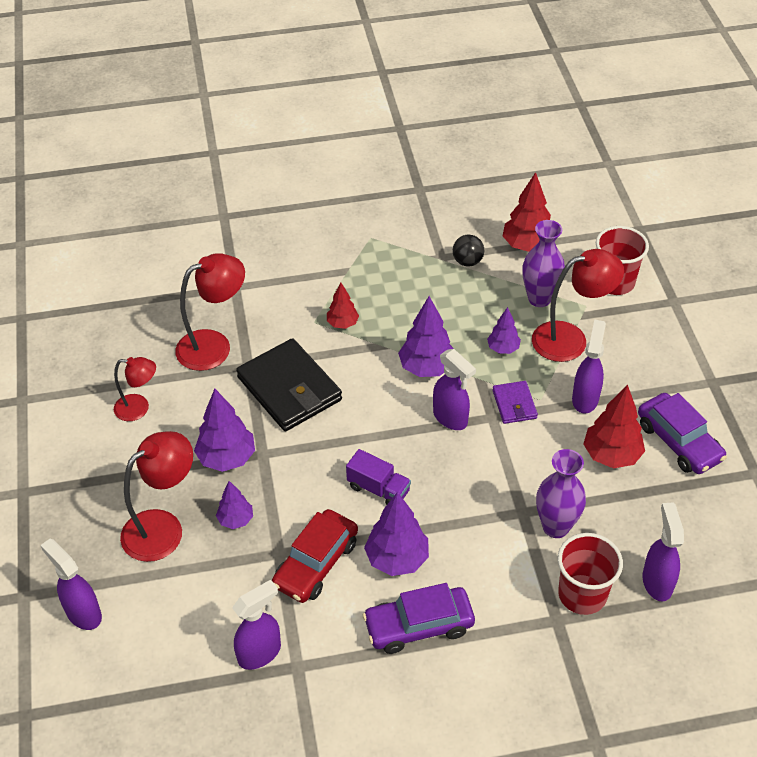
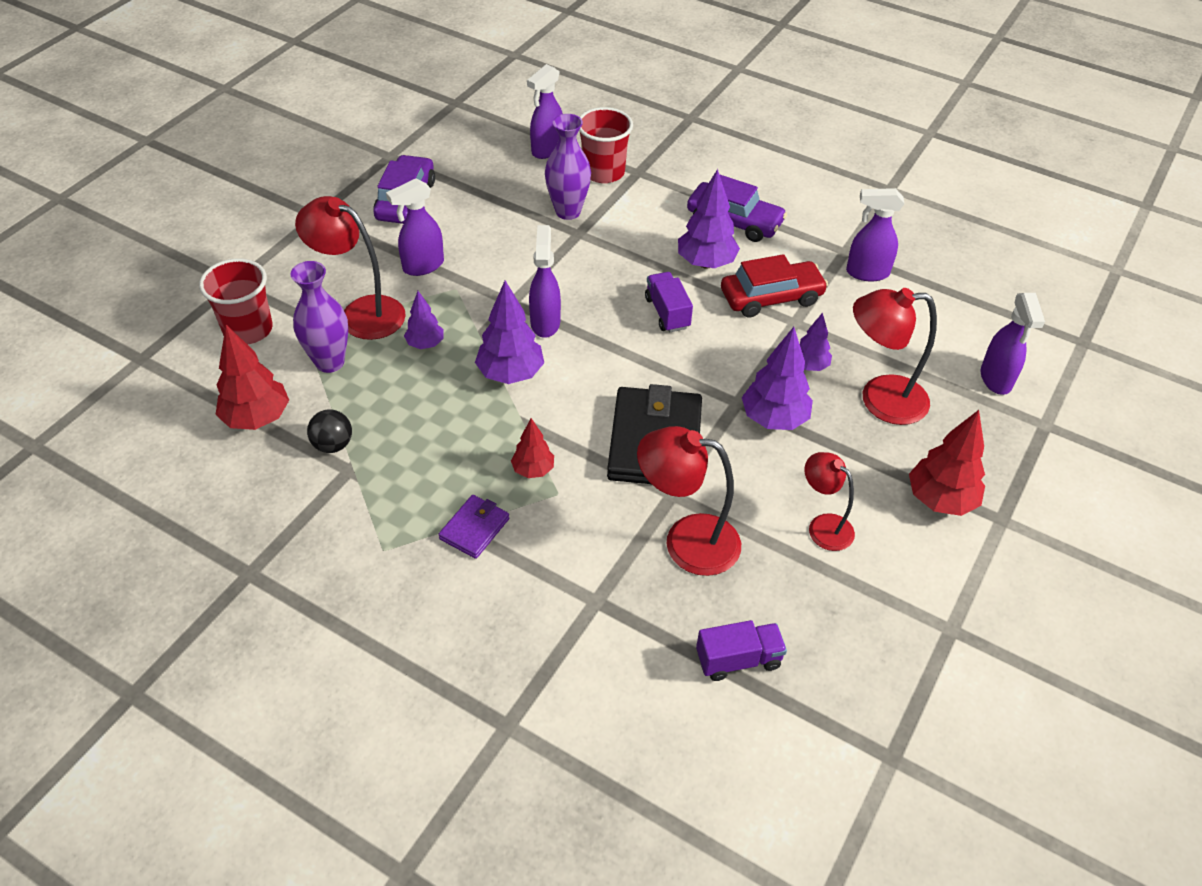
camera: 140 degrees left, 0 degrees up
purple wallet [492,381,538,424] -> purple wallet moved to [438,495,509,559]
red tree [583,385,645,468] -> red tree moved to [909,410,985,516]
none -> purple truck [696,620,787,681]

